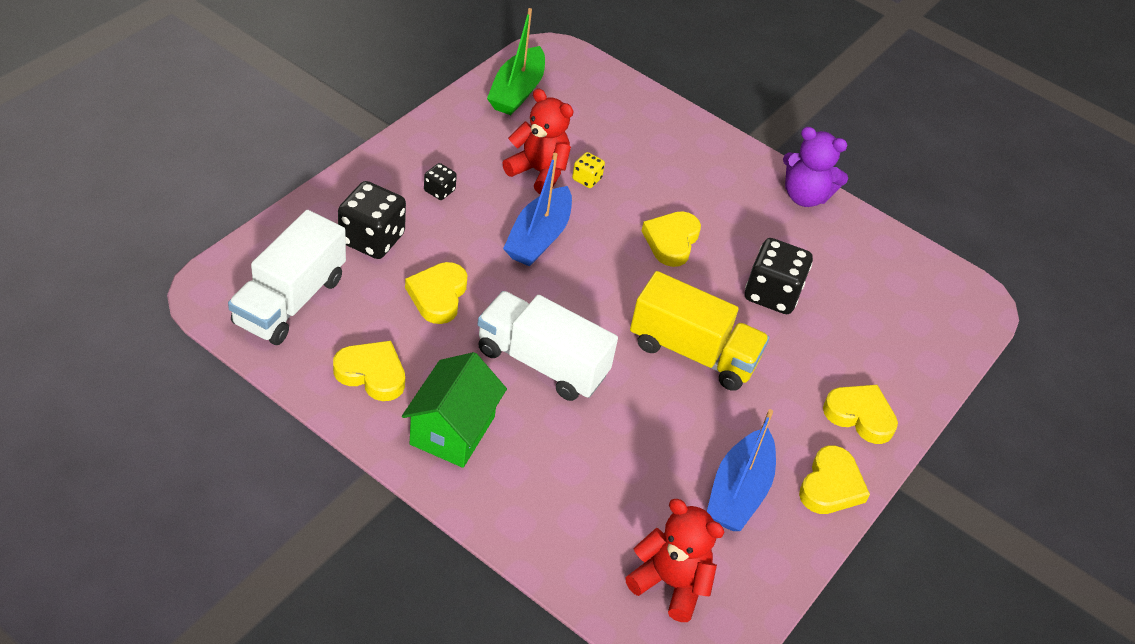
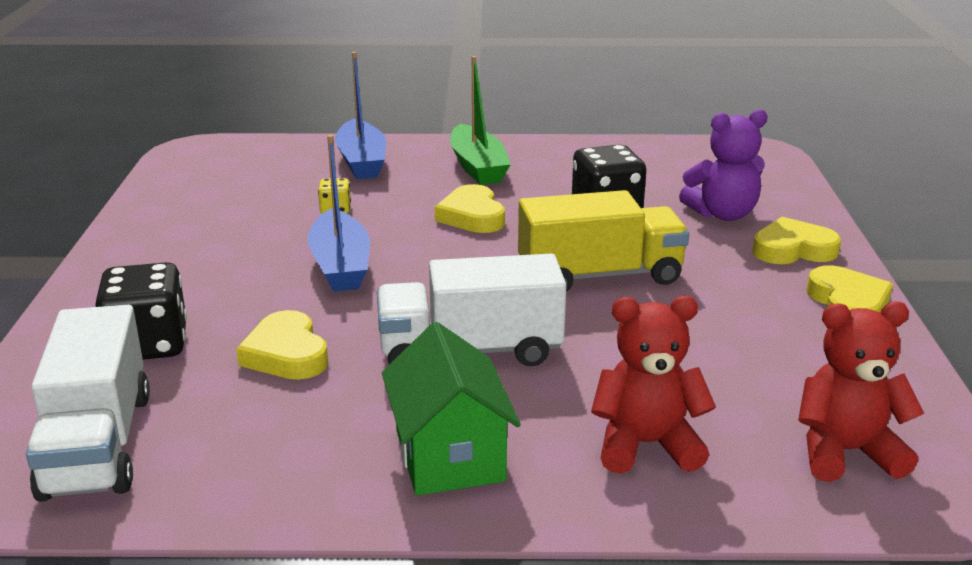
camera: 30 degrees left, 20 degrees down
yellow heart [333,341,405,401] -> none
black dice [424,163,457,200] -> none
green boat [487,8,545,115] -> green boat moved to [450,56,511,185]
red teddy bear [502,89,574,194] -> red teddy bear moved to [591,296,716,474]
blue boat [707,409,776,531] -> blue boat moved to [335,52,386,179]
purple teddy bear [783,127,848,207] -> purple teddy bear moved to [679,109,768,221]

